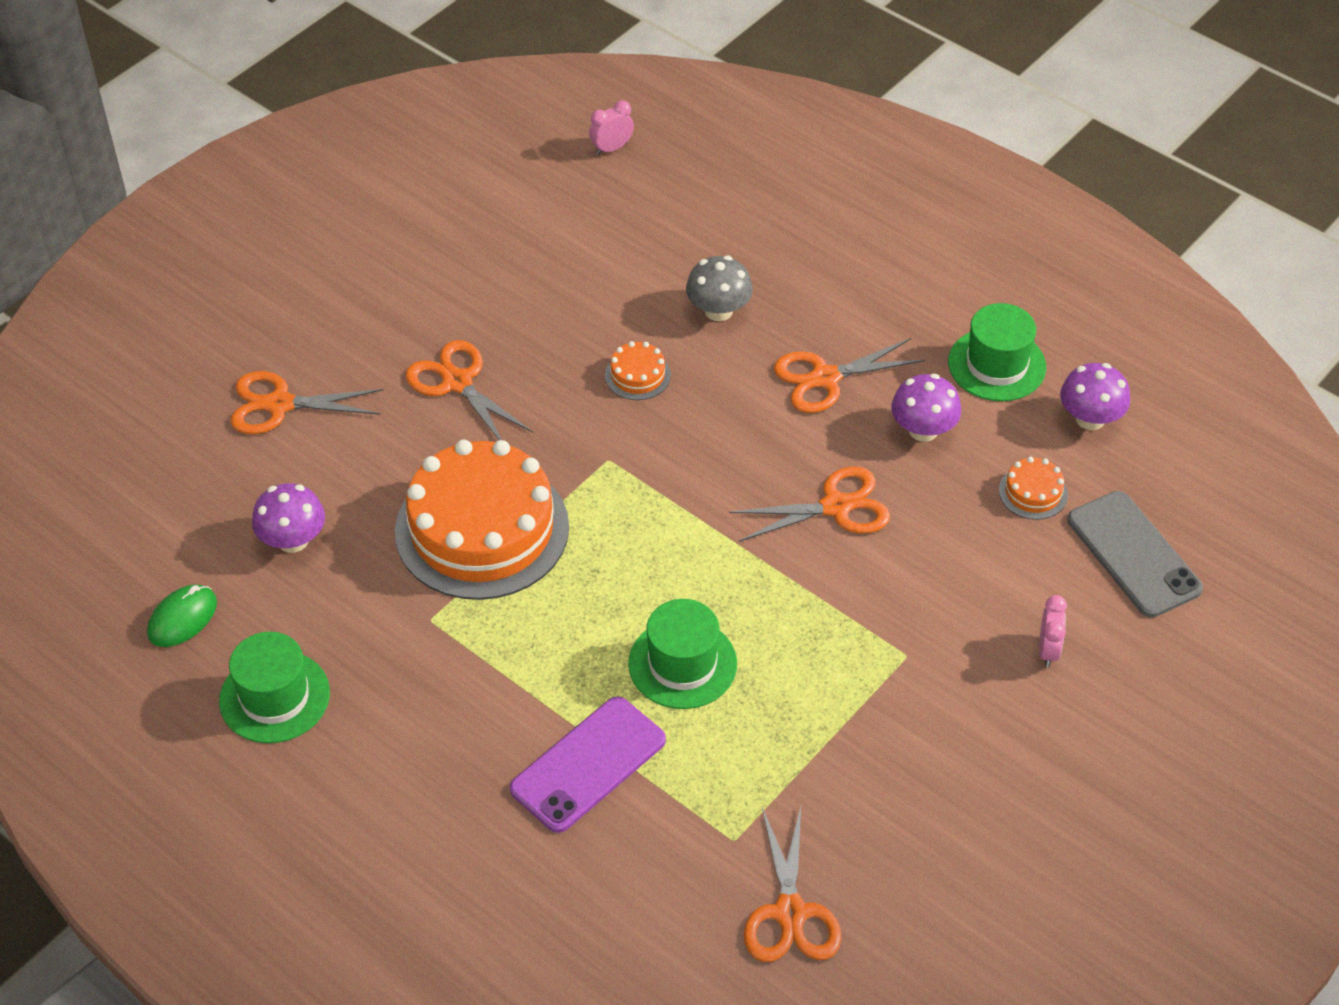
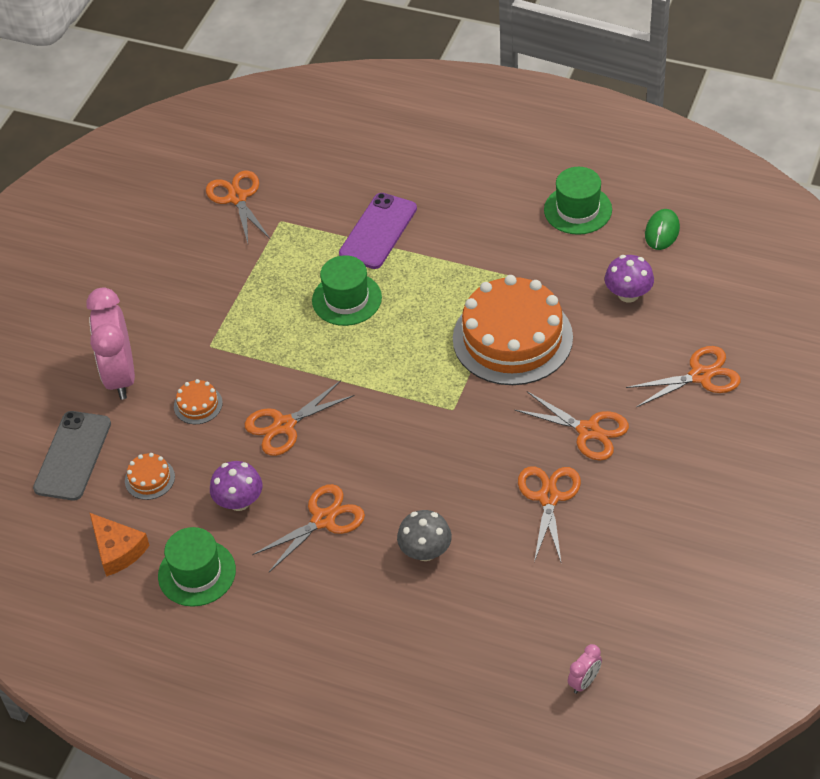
camera: 165 degrees right, 0 degrees up
orange cake [605,341,671,400] -> orange cake moved to [174,379,223,424]
pink clock [1039,595,1067,667] -> pink clock [86,288,135,400], size x2.29
purple mushroom [1060,363,1130,430] -> orange cheese [90,513,150,577]
grey phone [1067,491,1203,618] -> grey phone turned 60 degrees clockwise [33,411,111,501]
none -> orange scissors [518,466,581,562]

